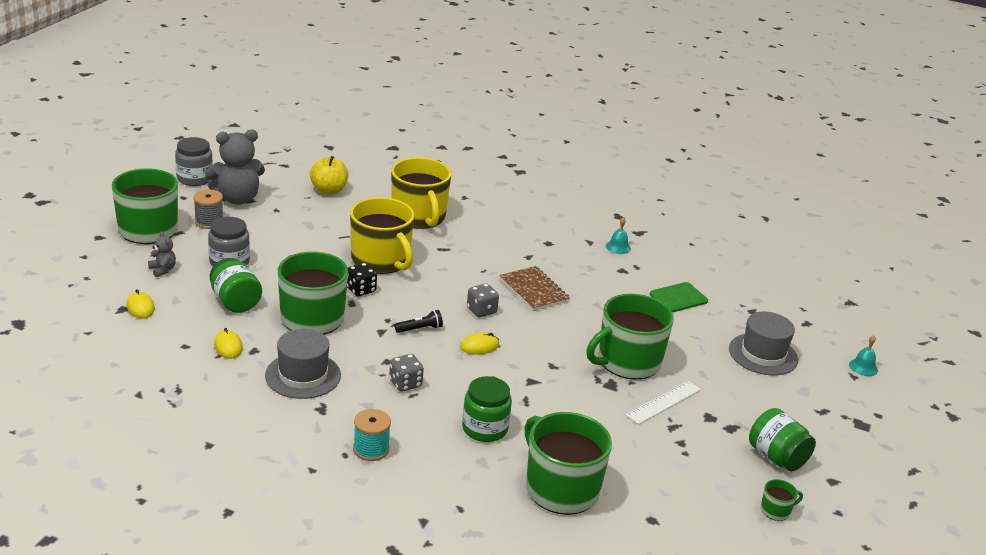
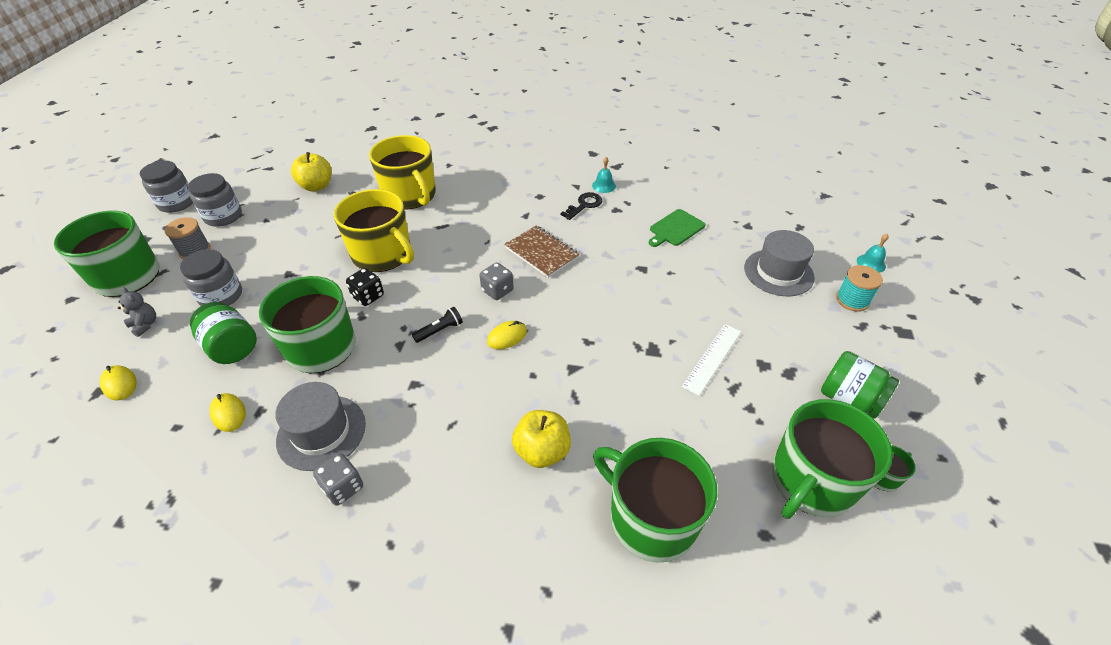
camera: 10 degrees left, 15 degrees up
grey teddy bear [205,130,265,205] -> grey jar [188,173,242,227]
turquoise spool [353,409,391,461] -> turquoise spool moved to [836,265,883,312]
grey dice [389,354,424,392] -> grey dice moved to [313,453,363,506]
green jar [462,376,512,442] -> yellow apple [512,410,571,468]
green mug [586,294,674,380] -> green mug moved to [772,399,893,519]
none -> black key [561,192,602,220]

